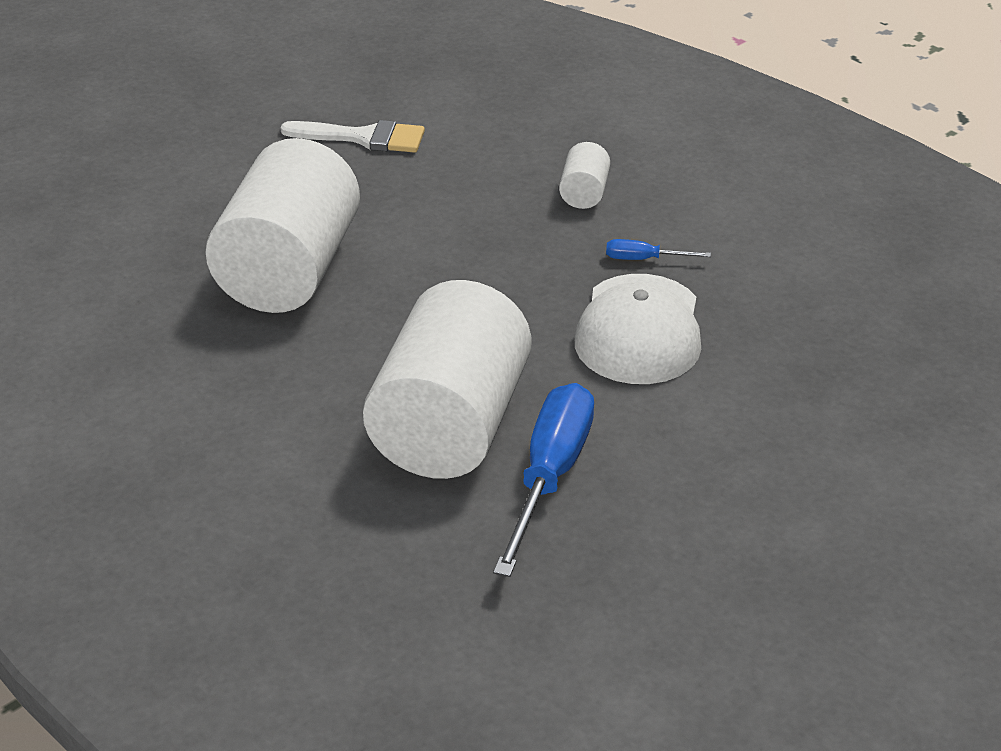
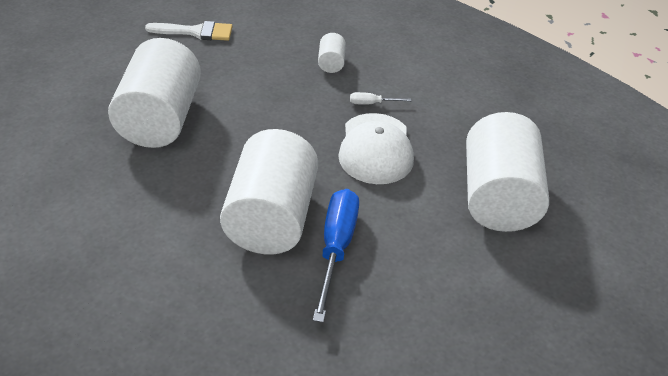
camera: 10 degrees left, 5 degrees up
blue screwdriver [606,239,711,260] -> white screwdriver [350,92,411,105]
none -> white cylinder [466,112,549,232]

